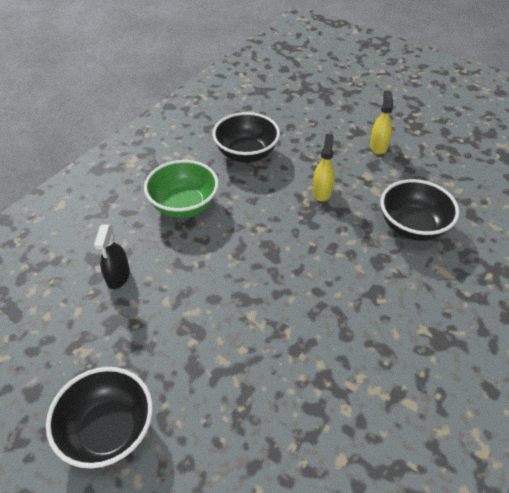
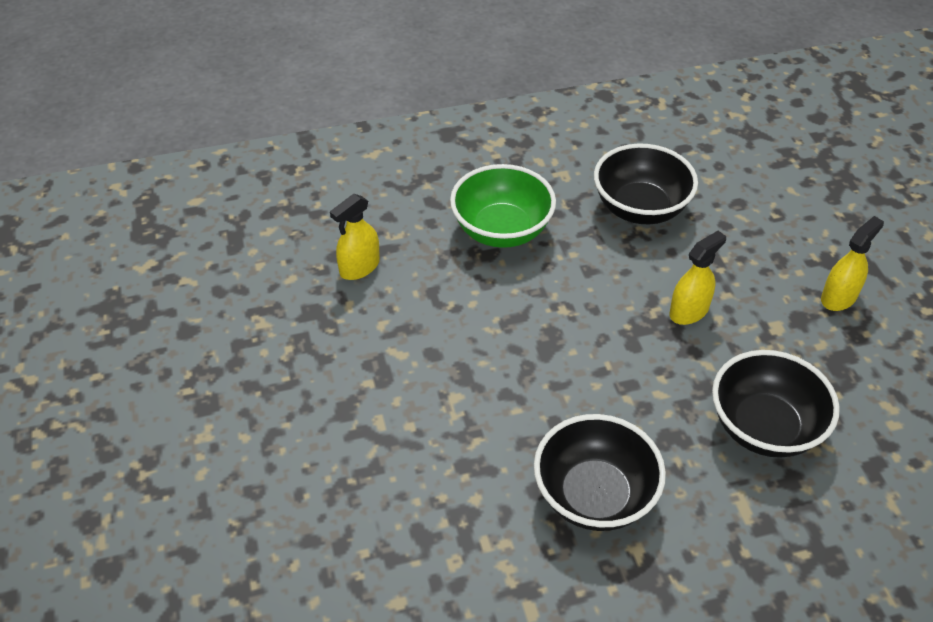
camera: 40 degrees right, 0 degrees up
black bowl [46,367,153,469] -> black bowl moved to [534,414,666,531]
black spray bottle [94,224,130,289] -> yellow spray bottle [330,194,380,280]

